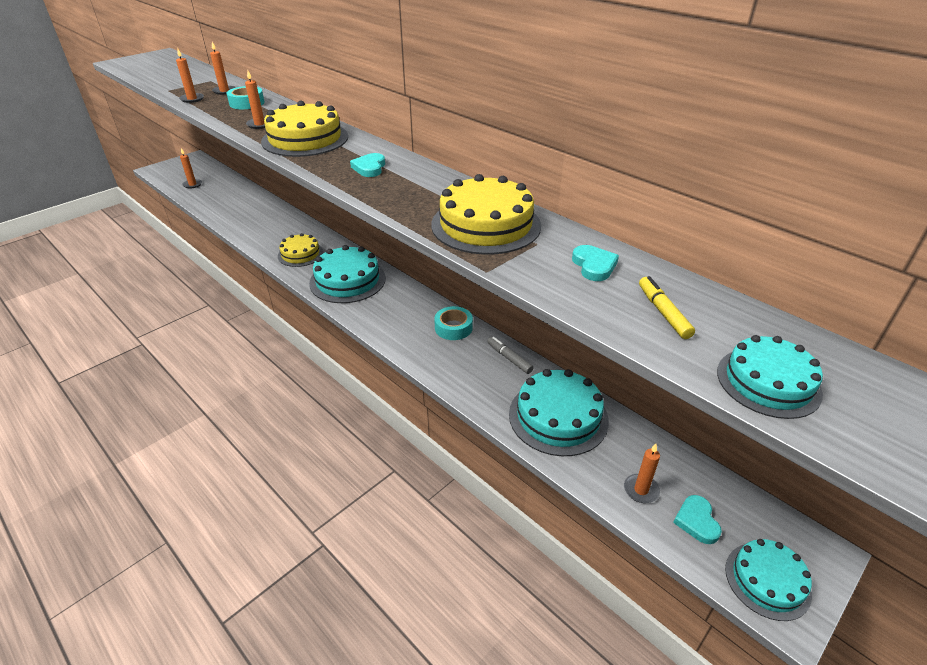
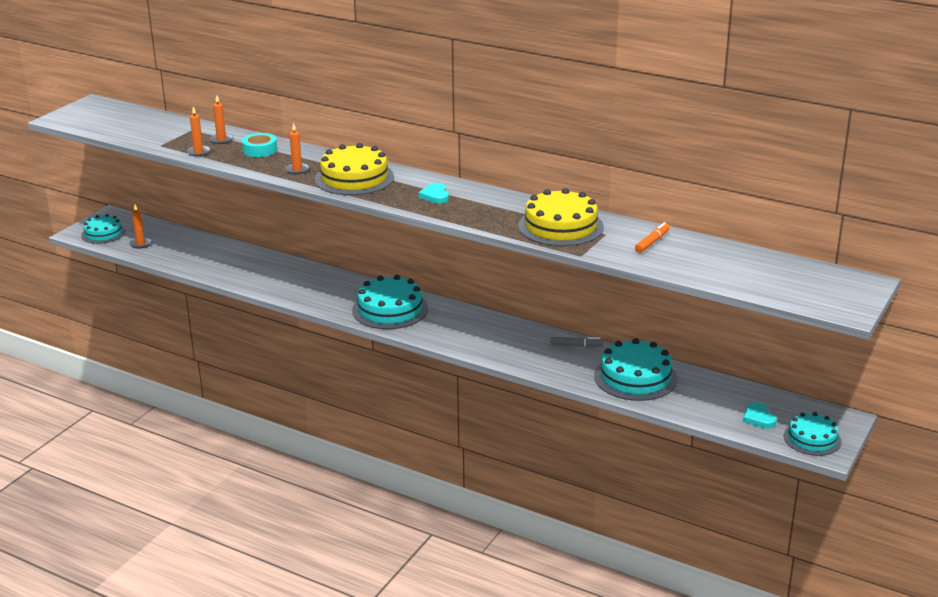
camera: 15 degrees left, 10 degrees down
yellow cake [278,233,323,267] -> none
turquoise tape [434,306,473,340] -> none
grey marker [487,337,533,374] -> grey marker turned 150 degrees clockwise [551,337,604,347]
turquoise heart [572,245,619,281] -> orange marker [635,222,670,253]
orange candle [624,444,660,503] -> none
yellow marker [639,276,695,339] -> none
turquoise cake [717,335,823,419] -> turquoise cake moved to [81,214,126,244]

